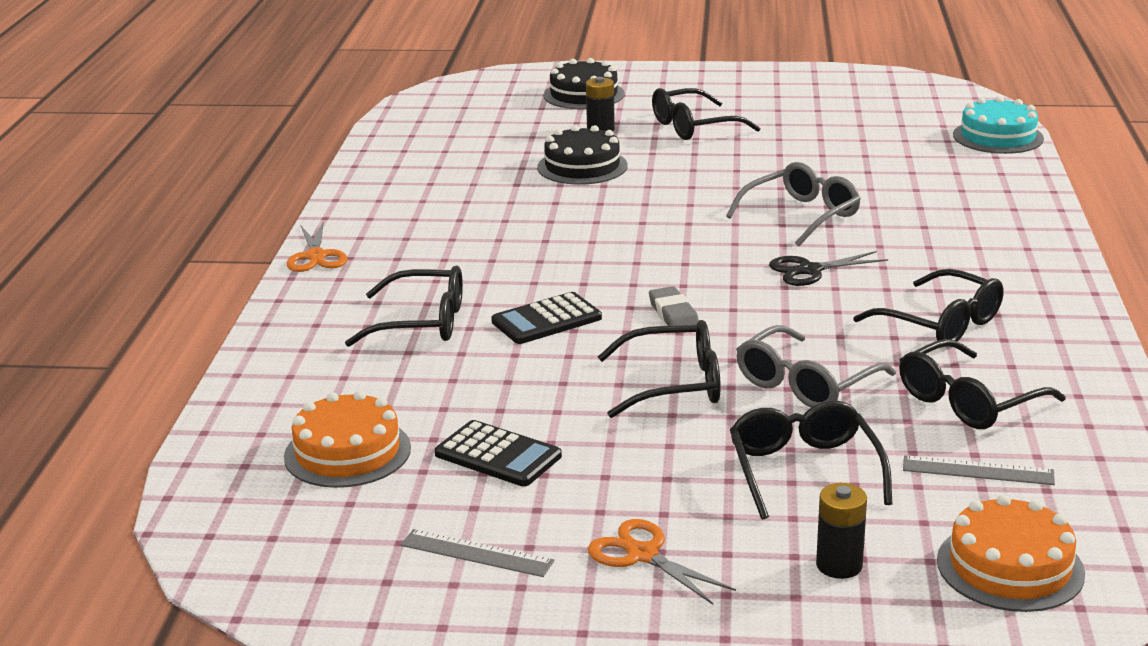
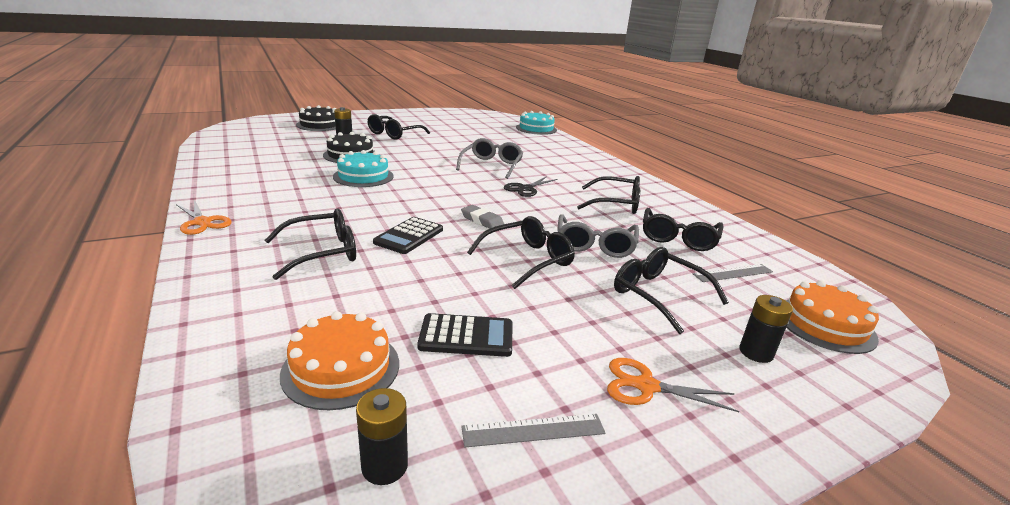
camera: 35 degrees left, 0 degrees up
none -> turquoise cake [333,150,394,187]
none -> black battery [356,388,408,485]

